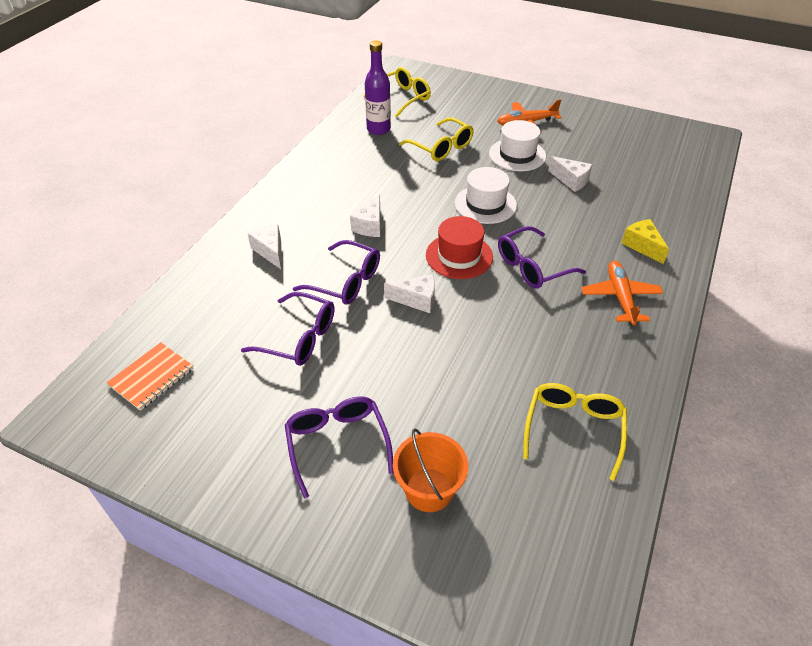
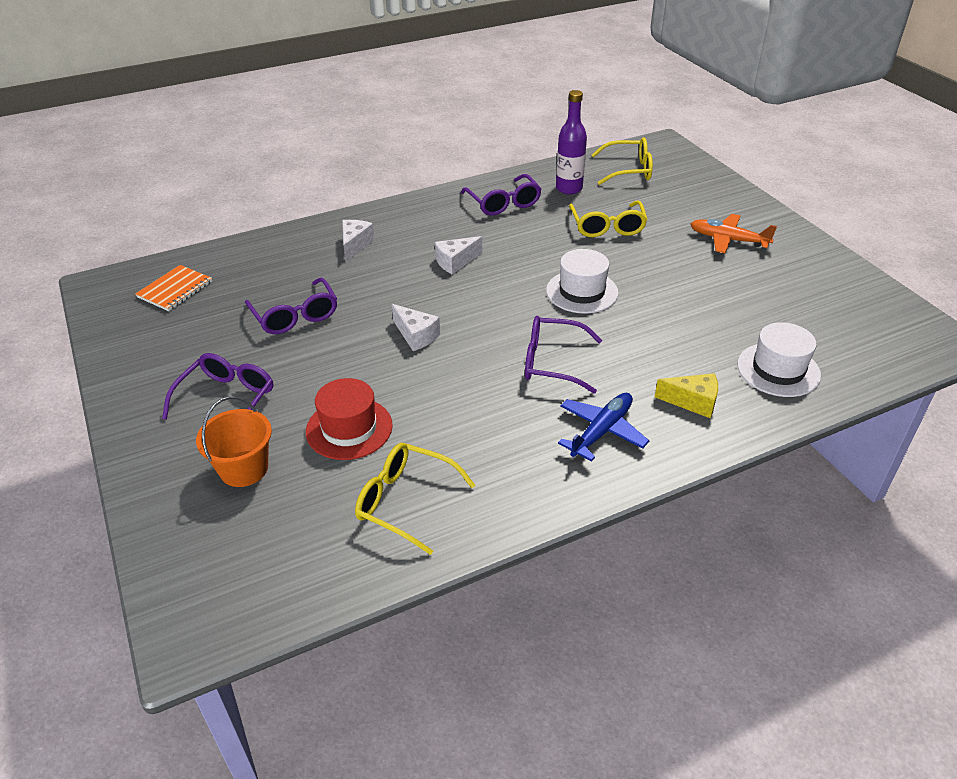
camera: 40 degrees right, 5 degrees down
orange notebook [107,342,194,411] -> orange notebook turned 45 degrees counterclockwise [135,265,212,311]
purple glasses [293,240,380,305] -> purple glasses moved to [461,174,541,216]
red hat [426,216,493,279] -> red hat moved to [306,378,393,460]
white hat [489,120,546,171] -> white hat moved to [737,322,821,397]
yellow glasses [523,383,627,481] -> yellow glasses turned 120 degrees counterclockwise [355,443,475,555]
white cheese [548,156,593,192] -> none
orange plane [582,261,663,325] -> blue plane [558,393,649,462]
yellow cheese [621,219,669,264] -> yellow cheese turned 90 degrees clockwise [655,373,718,418]

